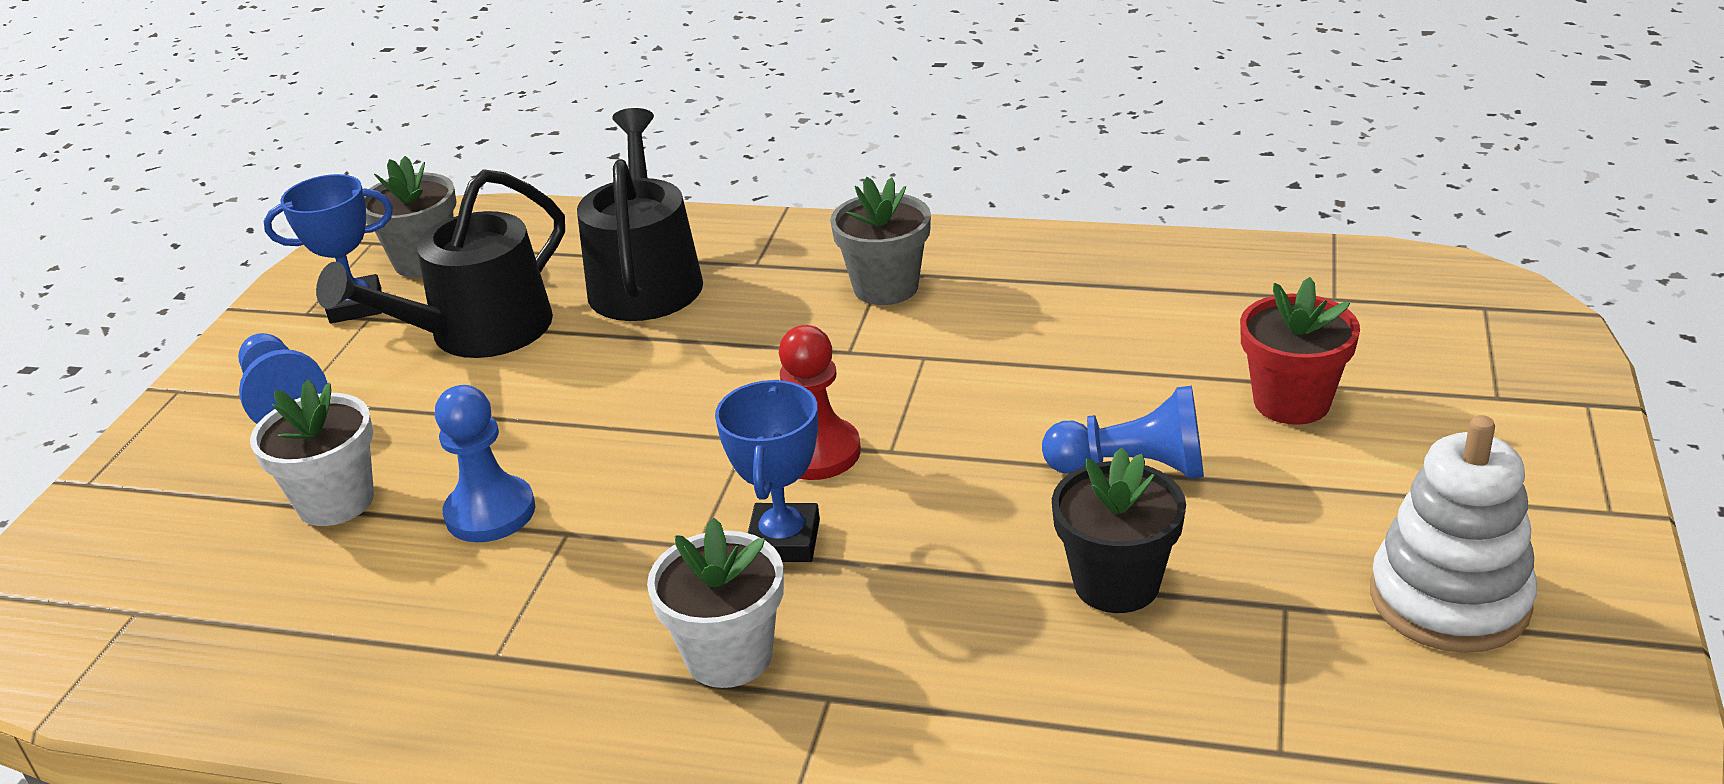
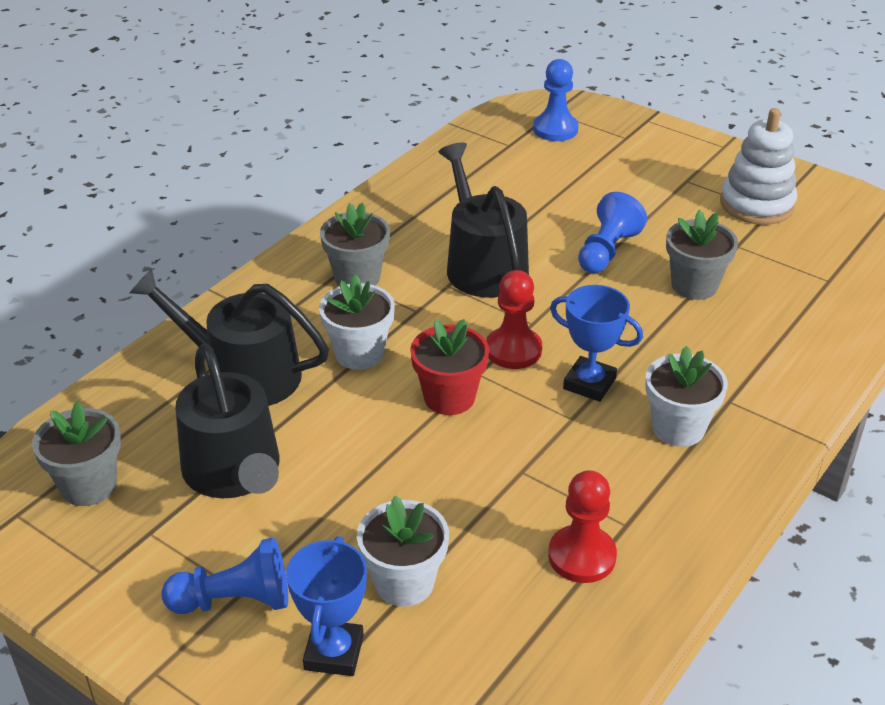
camera: 70 degrees left, 5 degrees up
blue trophy [264,174,393,323] -> blue trophy moved to [286,536,367,676]
blue pawn [435,385,535,542] -> blue pawn moved to [533,59,579,141]
black flower pot [1052,447,1186,613] -> grey flower pot [666,210,738,300]
red flower pot [1240,277,1360,425] -> red flower pot moved to [410,319,489,415]
none -> white flower pot [319,275,395,370]
none -> black watering can [439,142,529,297]
none -> red pawn [548,470,617,583]

